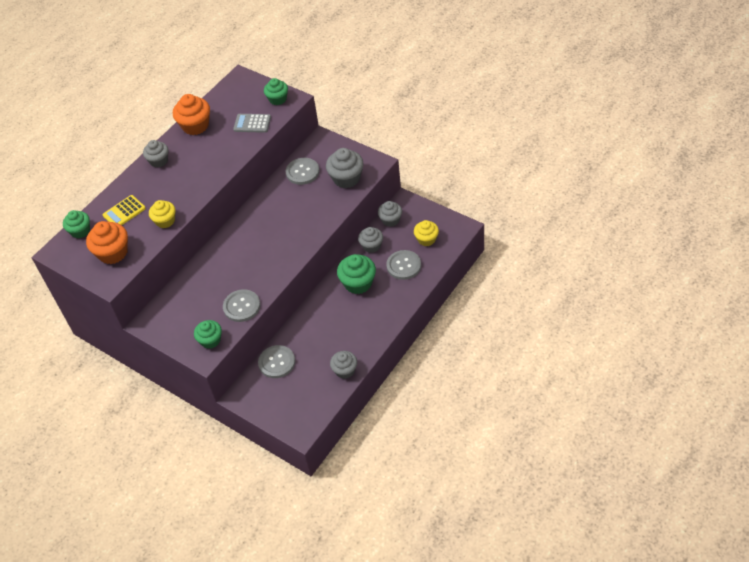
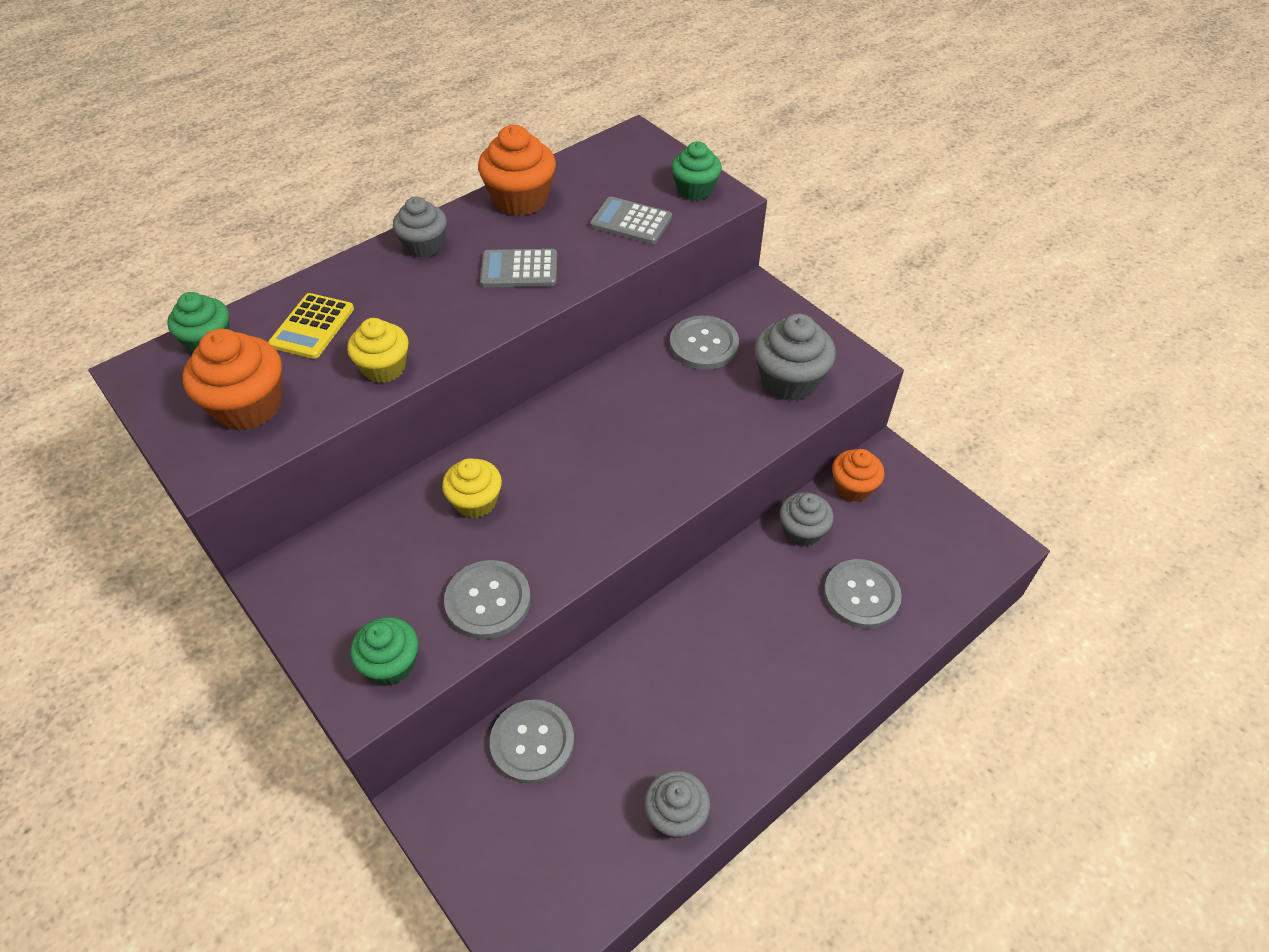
camera: 10 degrees right, 0 degrees up
yellow calculator [102,195,146,225] -> yellow calculator turned 45 degrees counterclockwise [268,293,354,359]
green cupcake [337,254,376,294] -> none
grey cupcake [378,201,402,227] -> orange cupcake [832,449,884,502]
yellow cupcake [414,220,439,246] -> yellow cupcake moved to [442,458,502,518]
none -> grey calculator [480,249,557,288]

